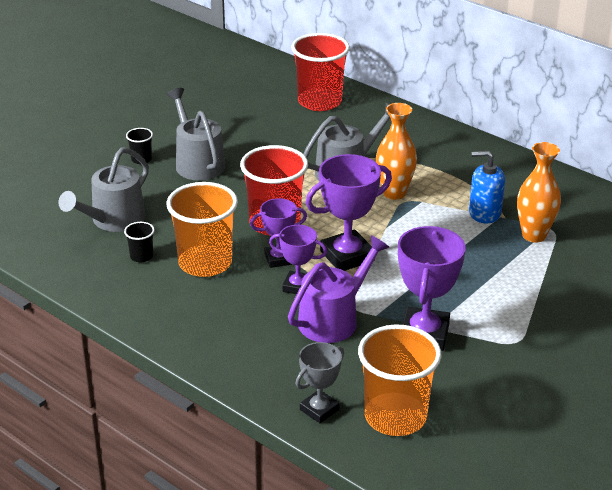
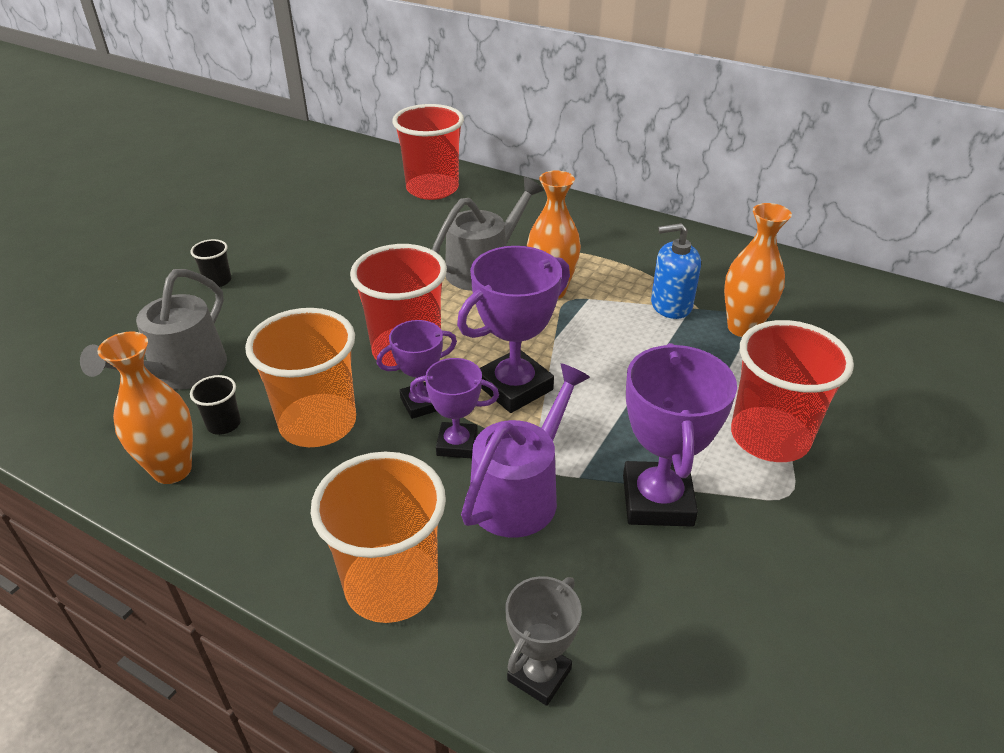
camera: 10 degrees left, 5 degrees up
grey watering can [166,88,226,181] -> none
orange cup [358,324,441,436] -> orange cup moved to [311,452,446,623]
none -> orange vase [97,332,193,484]
none -> red cup [731,320,854,462]

